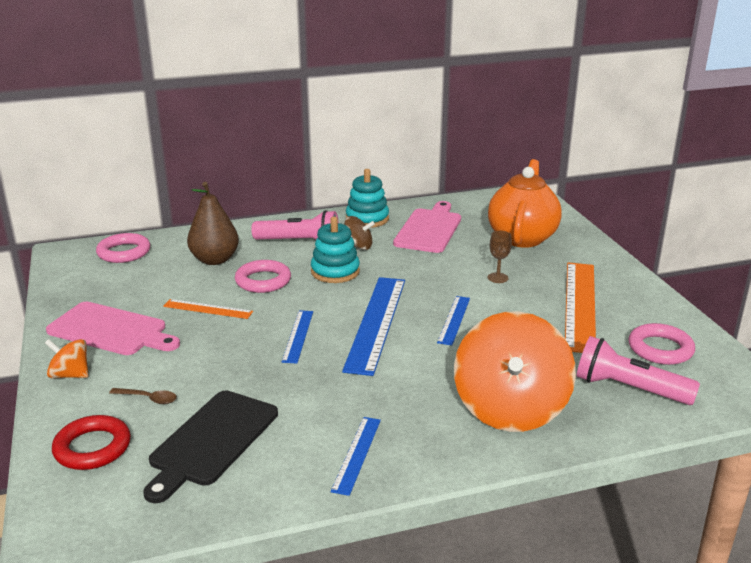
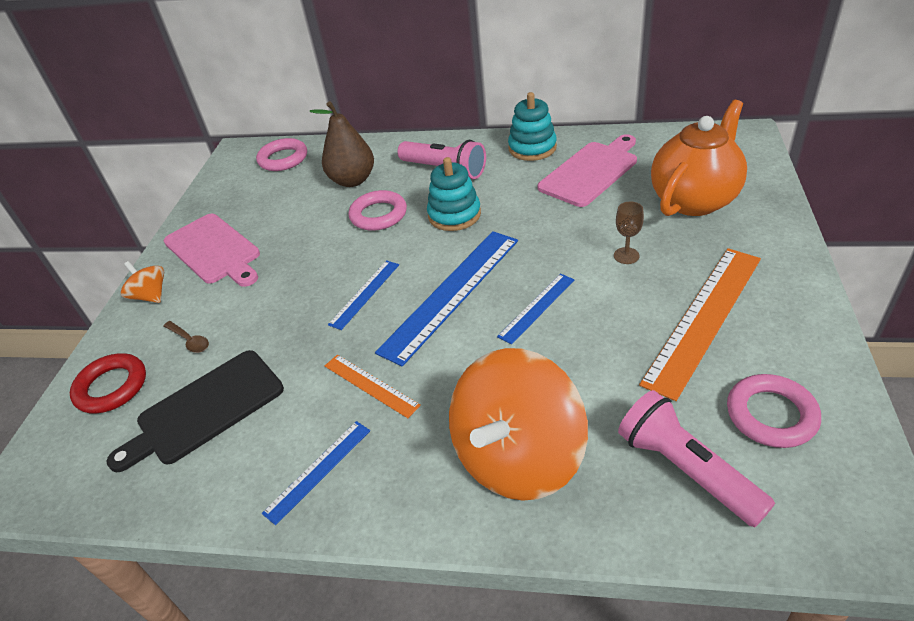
camera: 30 degrees right, 15 degrees up
orange ruler [163,299,253,319] -> orange ruler moved to [325,355,421,418]
brown spinning top [344,216,375,250] -> none

